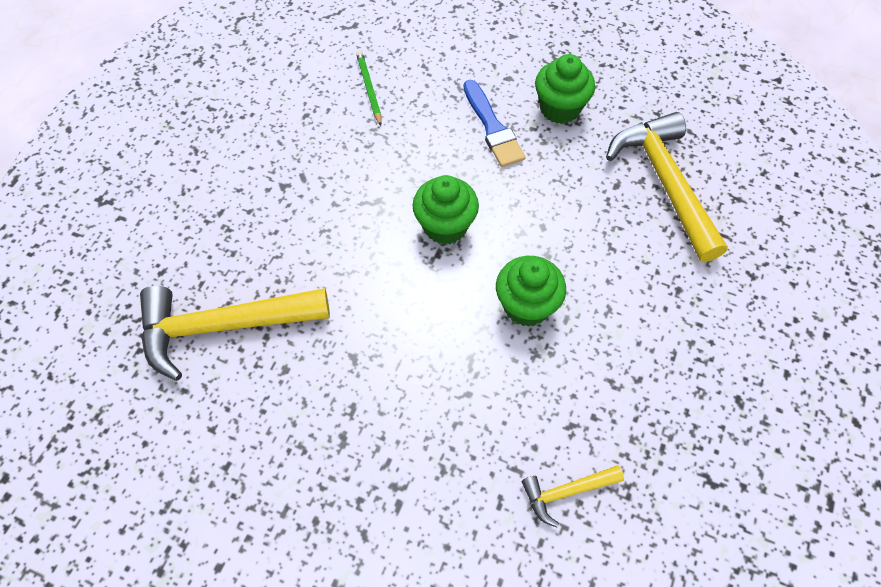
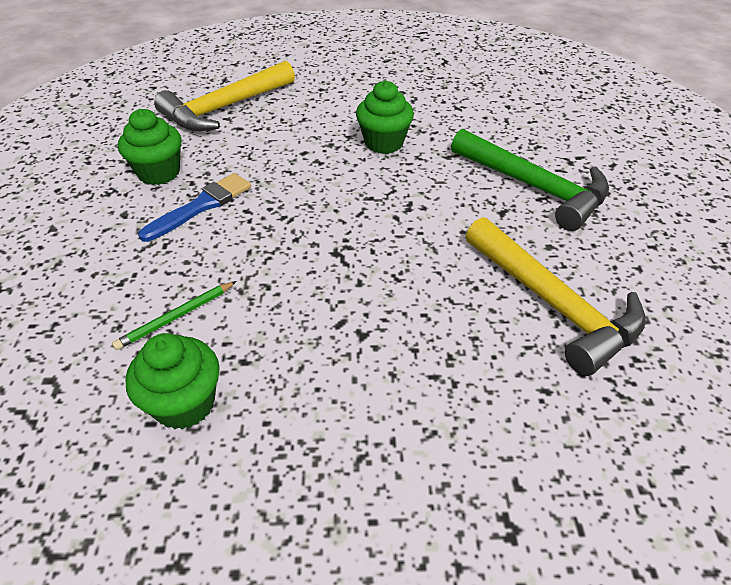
camera: 115 degrees left, 15 degrees down
green cupcake [413,175,479,245] -> green cupcake moved to [125,333,220,430]
yellow hammer [522,465,624,528] -> none
none -> green hammer [451,128,609,231]

